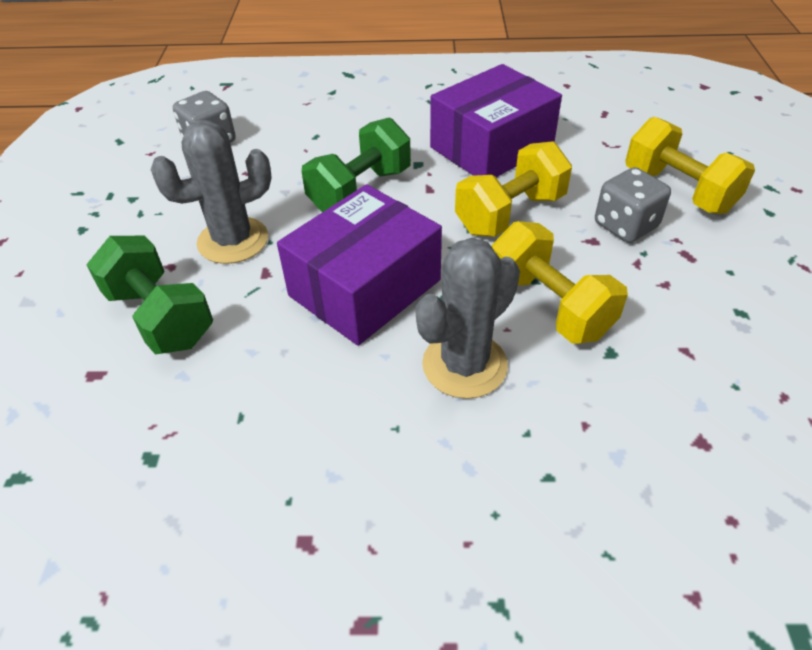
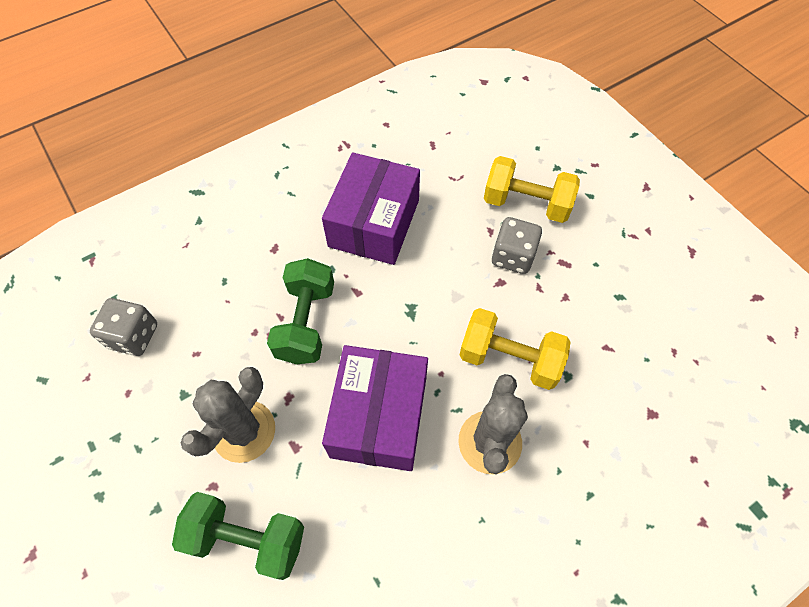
camera: 35 degrees left, 15 degrees up
yellow dumbbell [455,141,572,237] -> none

